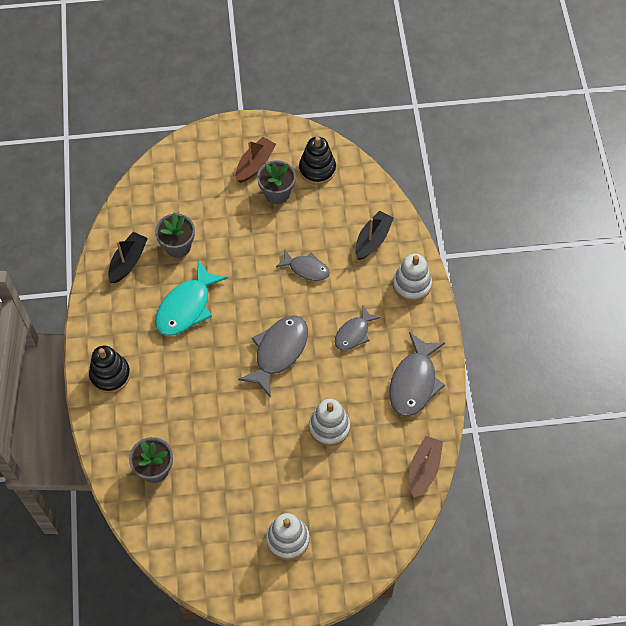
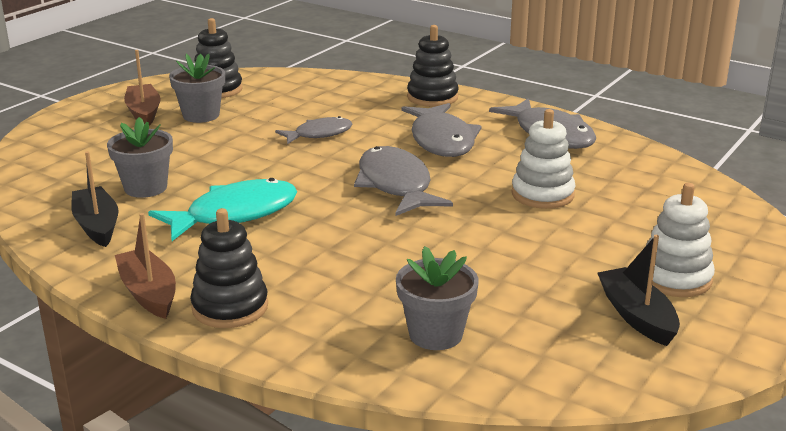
camera: 50 degrees left, 35 degrees down
turquoise fish [155,261,228,336] -> turquoise fish turned 105 degrees counterclockwise [148,178,297,241]
grey fish [335,306,381,351] -> grey fish [401,103,482,157], size x1.63
black boat [355,211,394,260] -> black boat moved to [597,235,680,346]
white stacking toy [393,254,432,302] -> black stacking toy [407,25,459,107]
brown boat [409,436,443,498] -> brown boat moved to [115,213,176,319]

